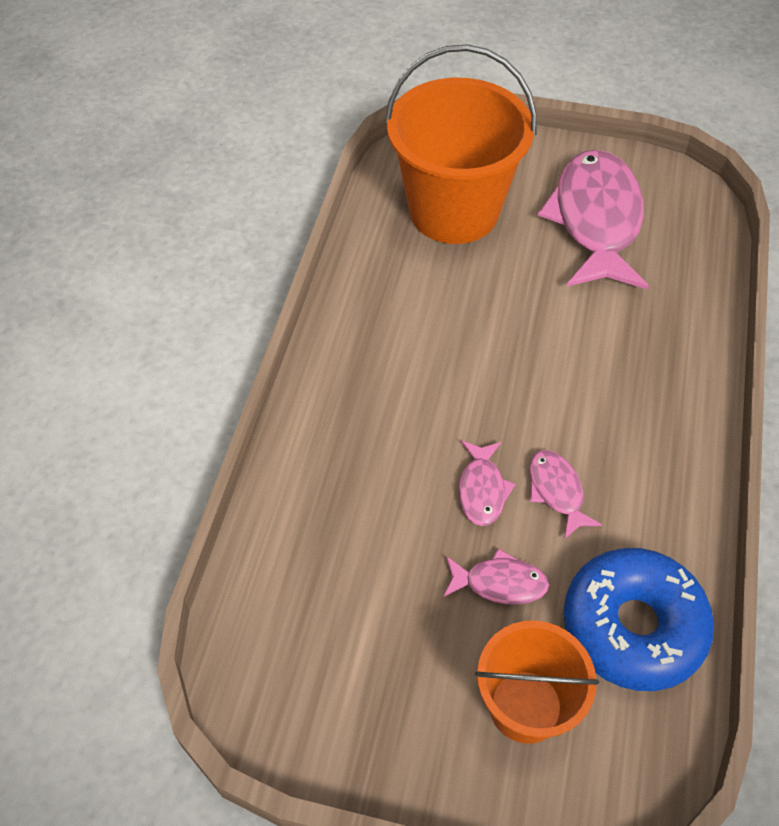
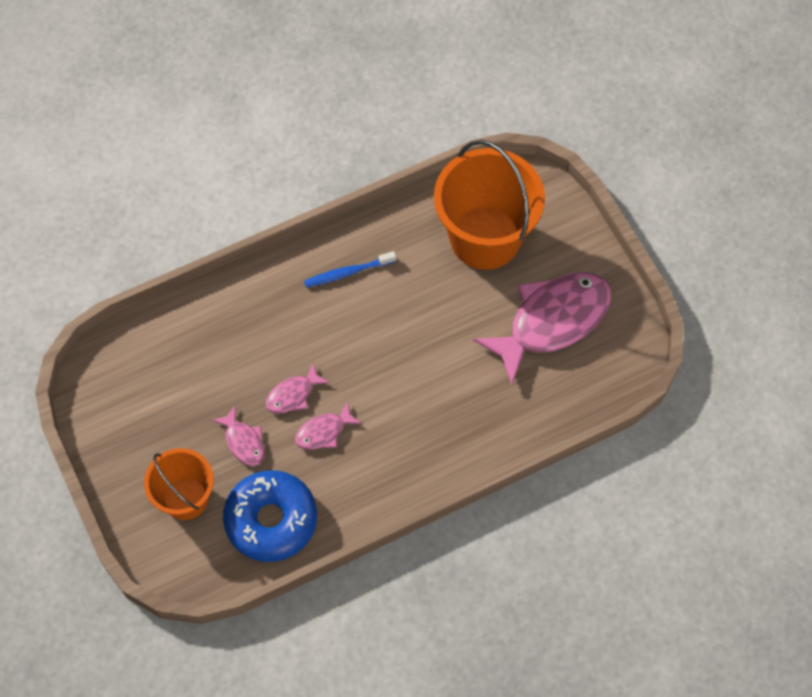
camera: 50 degrees right, 10 degrees up
pink fish [529,450,602,539] -> pink fish turned 150 degrees counterclockwise [295,402,362,450]
none -> blue toothbrush [304,251,396,288]

